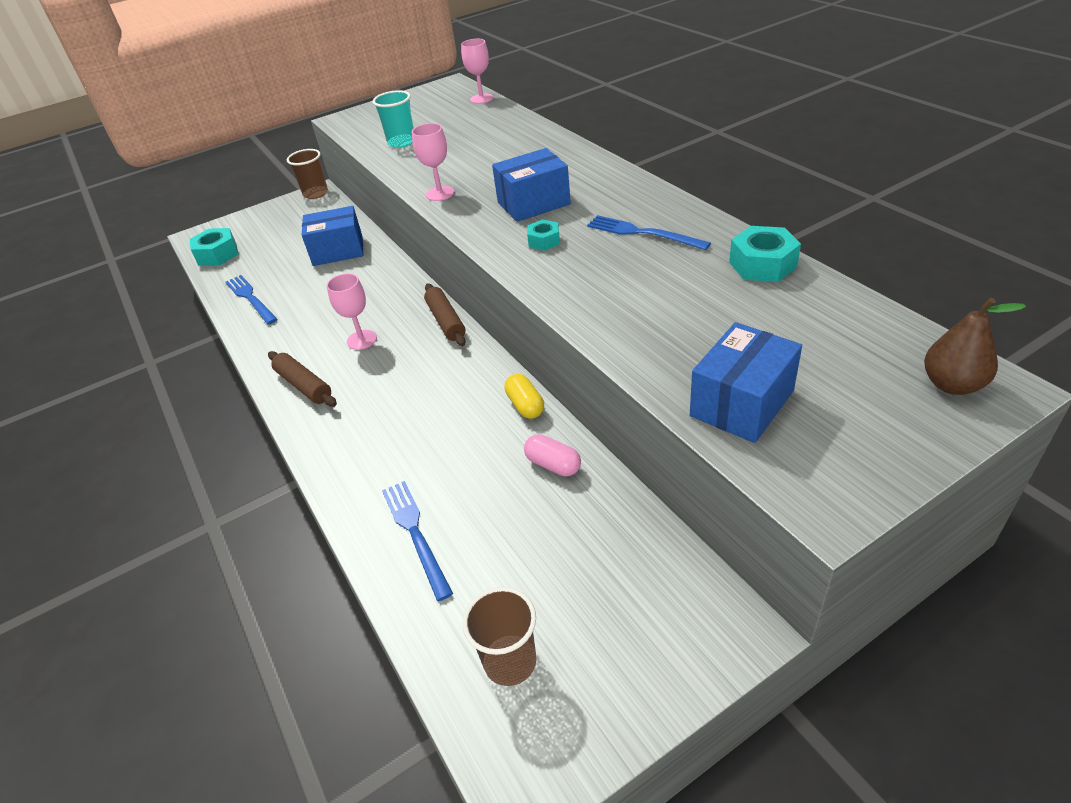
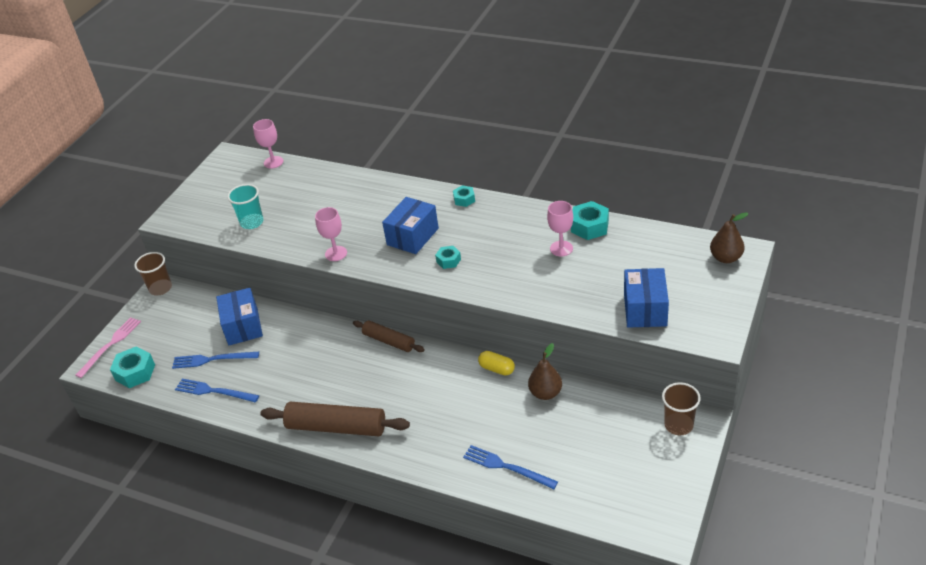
camera: 35 degrees left, 0 degrees up
brown rolling pin [268,351,337,406] -> brown rolling pin [260,402,410,436], size x1.65
blue box [302,206,363,266] -> blue box turned 60 degrees counterclockwise [216,288,263,345]
pink goblet [327,274,377,350] -> pink goblet moved to [547,201,573,256]
brown cup [463,587,536,686] -> brown cup moved to [662,382,701,435]
pink capsule [524,434,581,476] -> brown pear [528,343,562,400]
blue fork [587,215,711,250] -> blue fork moved to [172,352,259,369]
none -> pink fork [75,317,141,378]
none -> turquoise nut [453,186,475,207]

